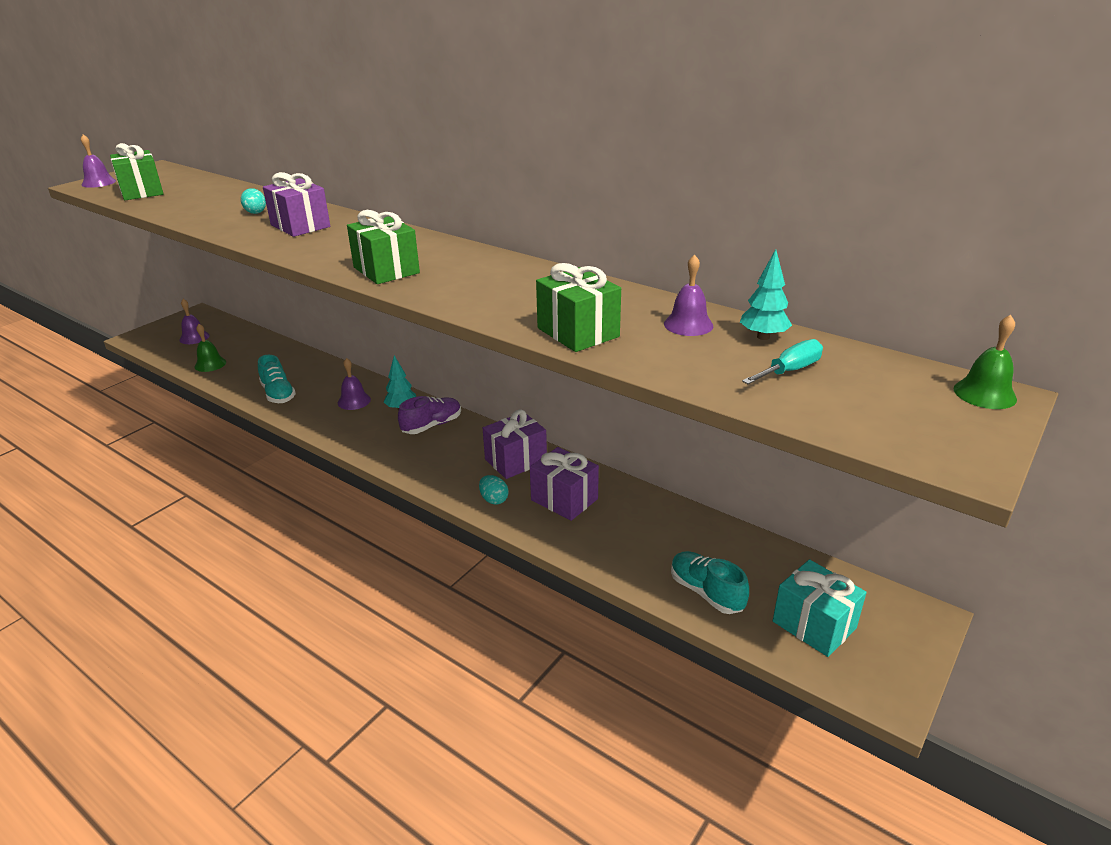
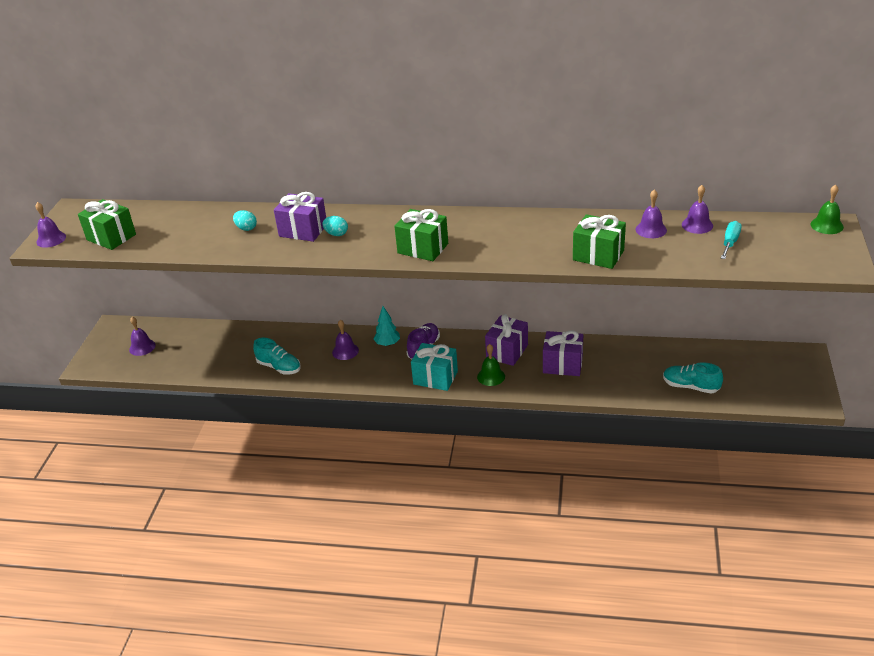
camera: 25 degrees left, 5 degrees up
green bell [195,324,226,372] -> green bell moved to [477,344,505,386]
turquoise egg [479,475,509,505] -> turquoise egg moved to [322,216,348,236]
turquoise tree [740,249,792,340] -> purple bell [682,185,713,234]
turquoise gift [773,559,867,657] -> turquoise gift moved to [411,343,458,391]

